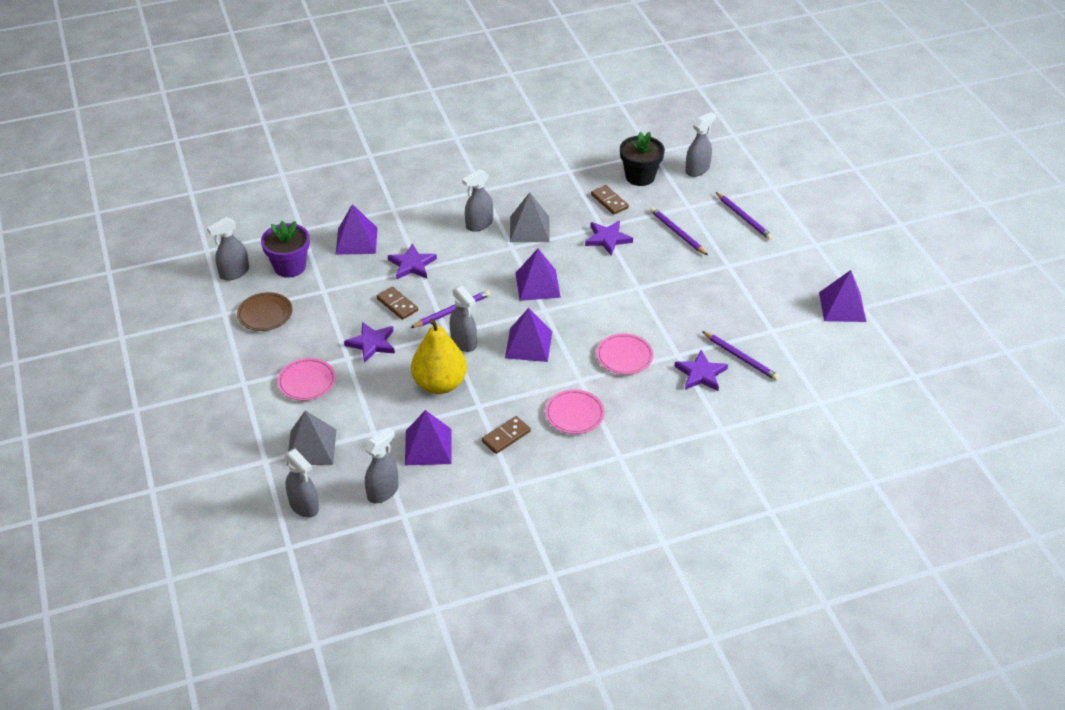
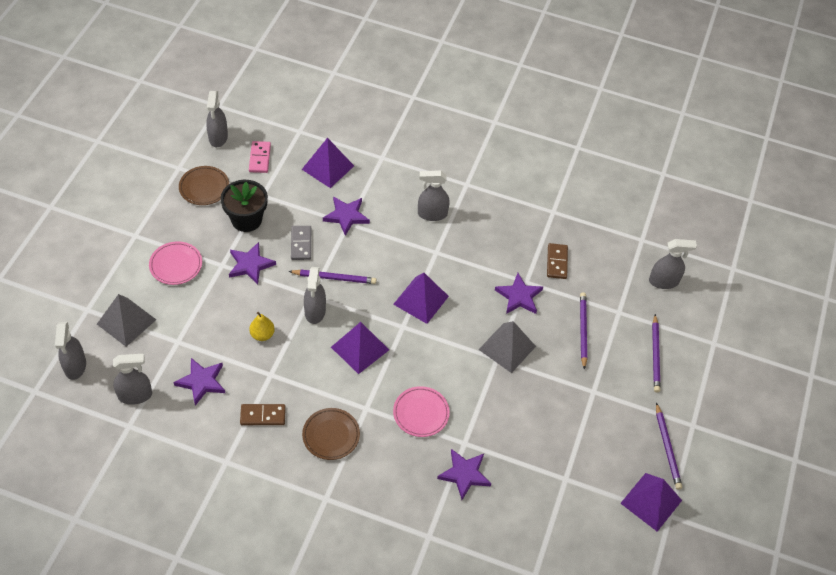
camera: 35 degrees right, 10 degrees up
grey spray bottle [207,217,249,280] -> grey spray bottle turned 90 degrees counterclockwise [206,91,228,147]
purple flower pot [261,221,310,278] -> pink domino [249,141,271,173]
brown domino [376,286,418,320] -> grey domino [291,226,311,260]
purple pyramid [405,410,452,465] -> purple star [173,358,225,406]
yellow pear [411,318,467,394] -> yellow pear [249,312,275,341], size x0.48
grey pyramid [510,192,550,242] -> grey pyramid moved to [479,321,536,373]
pink plate [545,389,605,434] -> brown plate [302,408,360,460]
black flower pot [620,132,665,186] -> black flower pot moved to [221,180,268,232]
purple pencil [702,331,779,381] -> purple pencil moved to [656,402,682,490]

